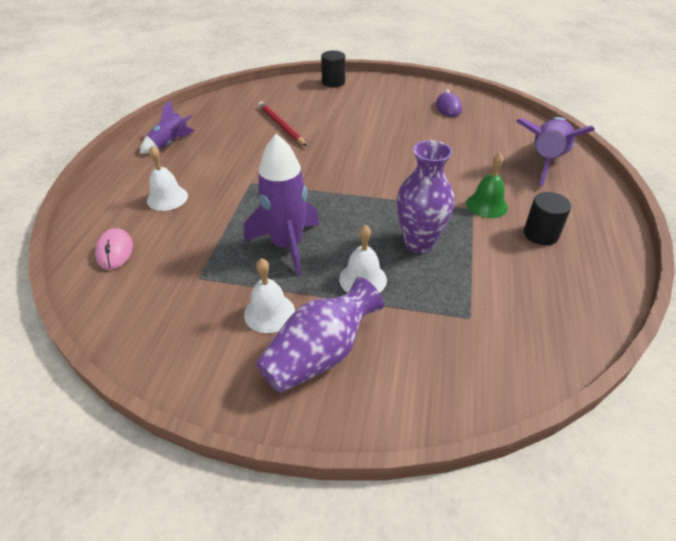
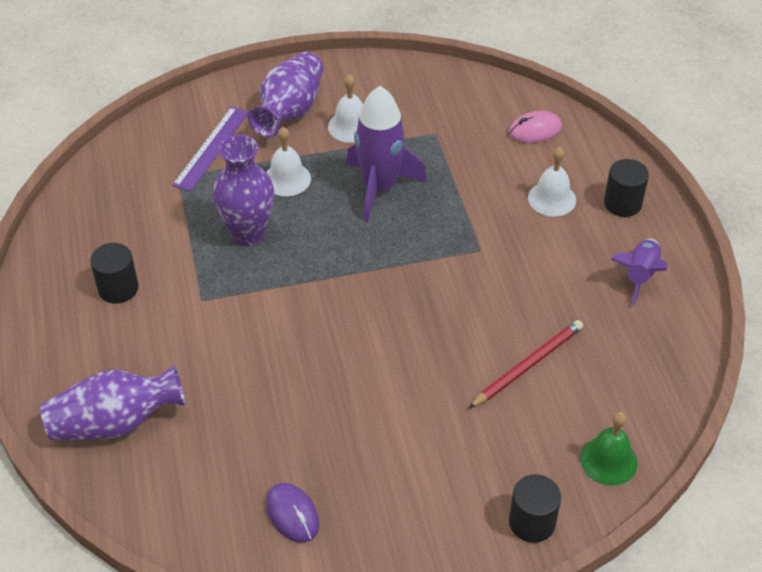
camera: 155 degrees right, 5 degrees up
pink mouse [95,228,133,270] -> pink mouse turned 75 degrees counterclockwise [508,111,562,143]
red pencil [258,101,307,146] -> red pencil turned 75 degrees counterclockwise [469,320,583,408]
green bell [466,153,508,218] -> green bell moved to [580,412,638,486]
purple rocket [516,117,595,186] -> purple vase [40,365,185,440]
none -> purple ruler [172,107,249,192]
none -> black cylinder [604,159,649,217]

